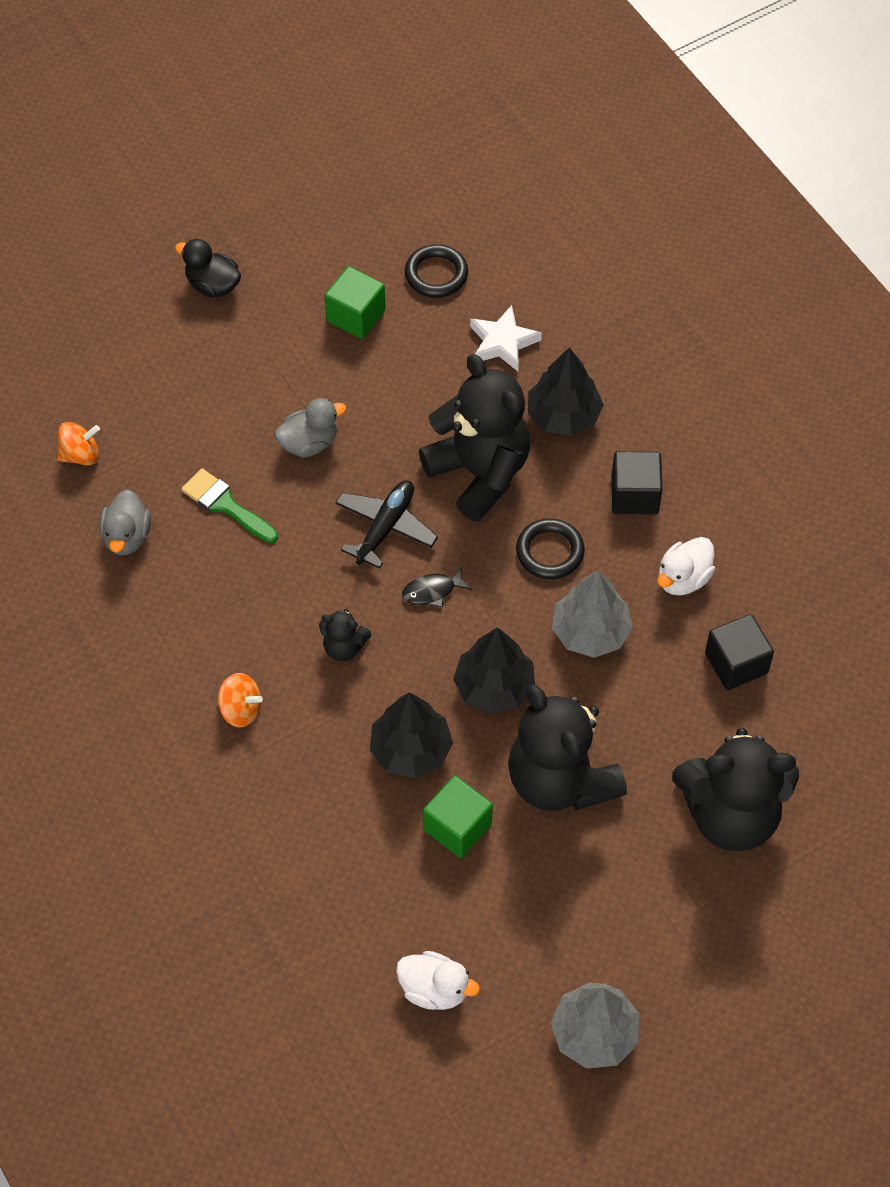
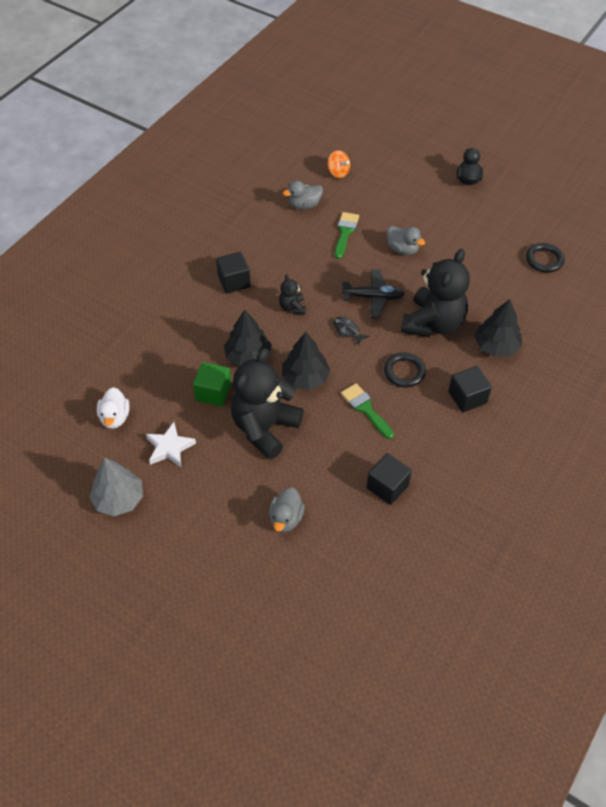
camera: 65 degrees right, 5 degrees down
orange spinning top [217,673,263,727] -> black cube [216,252,251,294]
green cube [325,266,385,339] -> none
white star [470,305,542,371] -> white star moved to [146,422,196,467]
grey tree [552,571,633,658] -> green brush [341,383,394,439]
white duck [657,537,716,596] -> none
black teddy bear [672,728,799,851] -> grey duck [269,487,305,532]

